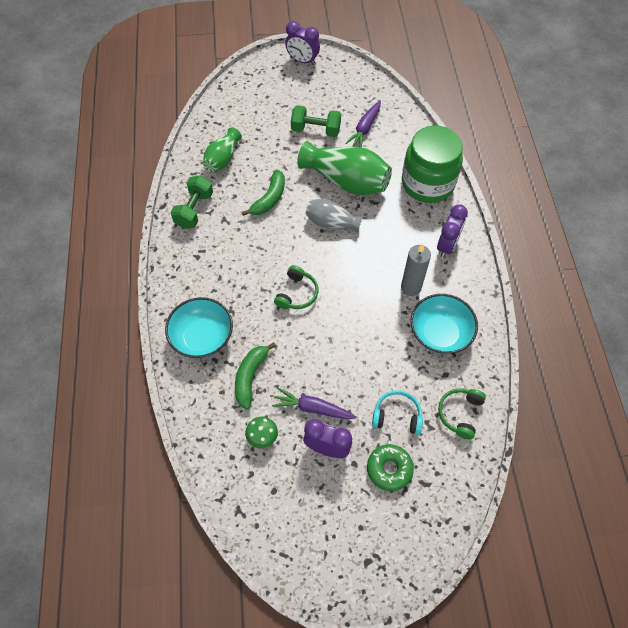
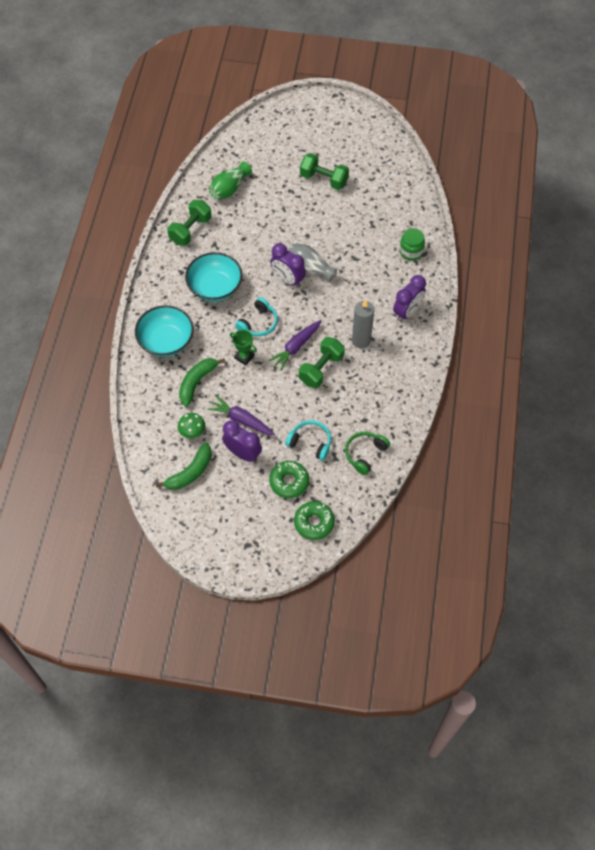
camera: 15 degrees right, 0 degrees up
green banana [242,169,285,216] -> green banana moved to [156,442,212,490]
green headphones [274,265,319,309] -> turquoise headphones [235,297,278,336]
purple clock [285,21,320,65] -> purple clock moved to [271,243,306,288]
green vase [297,141,392,195] -> none
purple carrot [345,101,381,148] -> purple carrot moved to [268,320,322,371]
green jar [402,126,463,203] -> green jar [400,228,425,261], size x0.46
turquoise bowl [410,294,478,354] -> turquoise bowl moved to [185,252,243,302]
none -> green trophy [230,330,257,365]
none -> green donut [294,501,335,540]
none -> green dumbbell [299,337,345,388]

